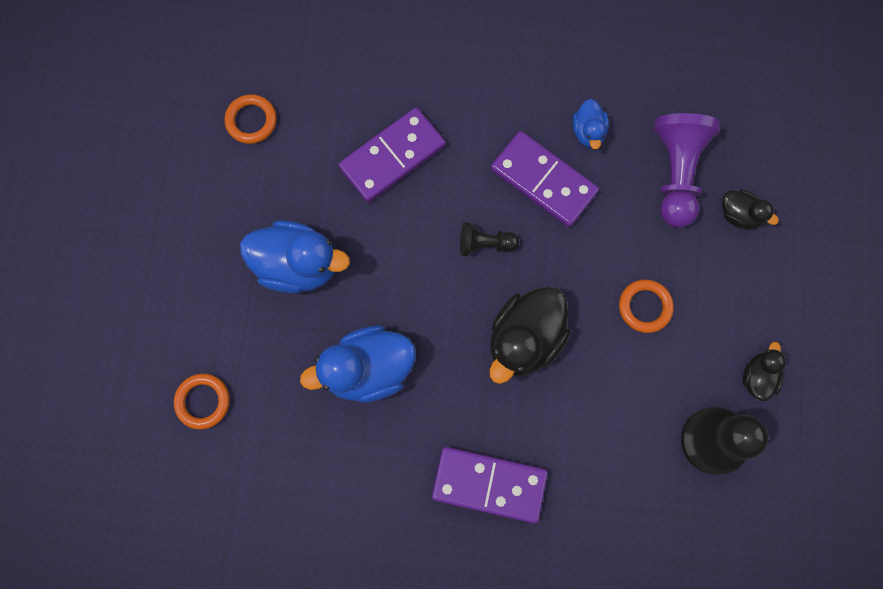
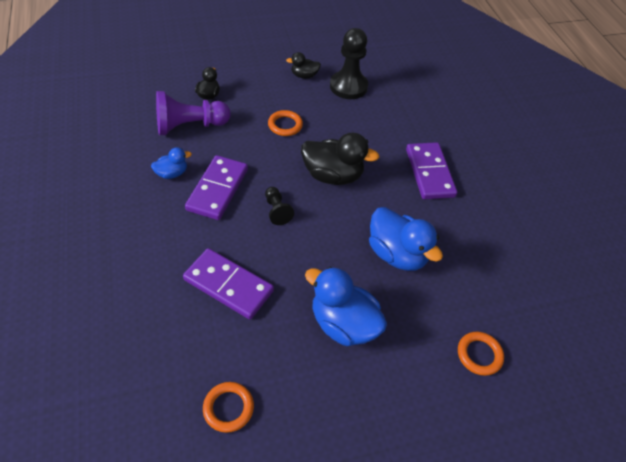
camera: 115 degrees left, 25 degrees down
blue duck [240,220,350,293] -> blue duck turned 45 degrees counterclockwise [305,267,387,346]

